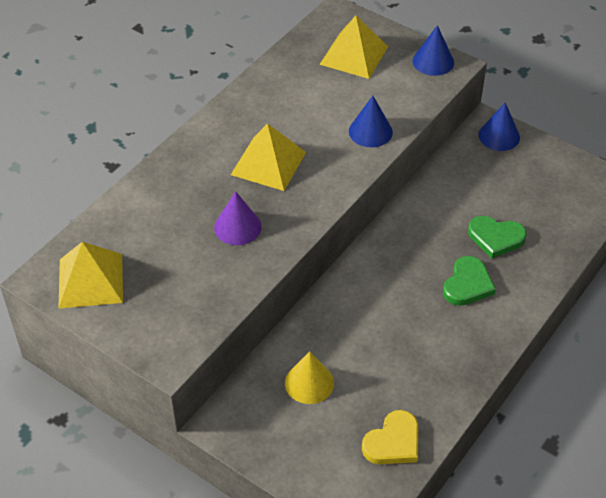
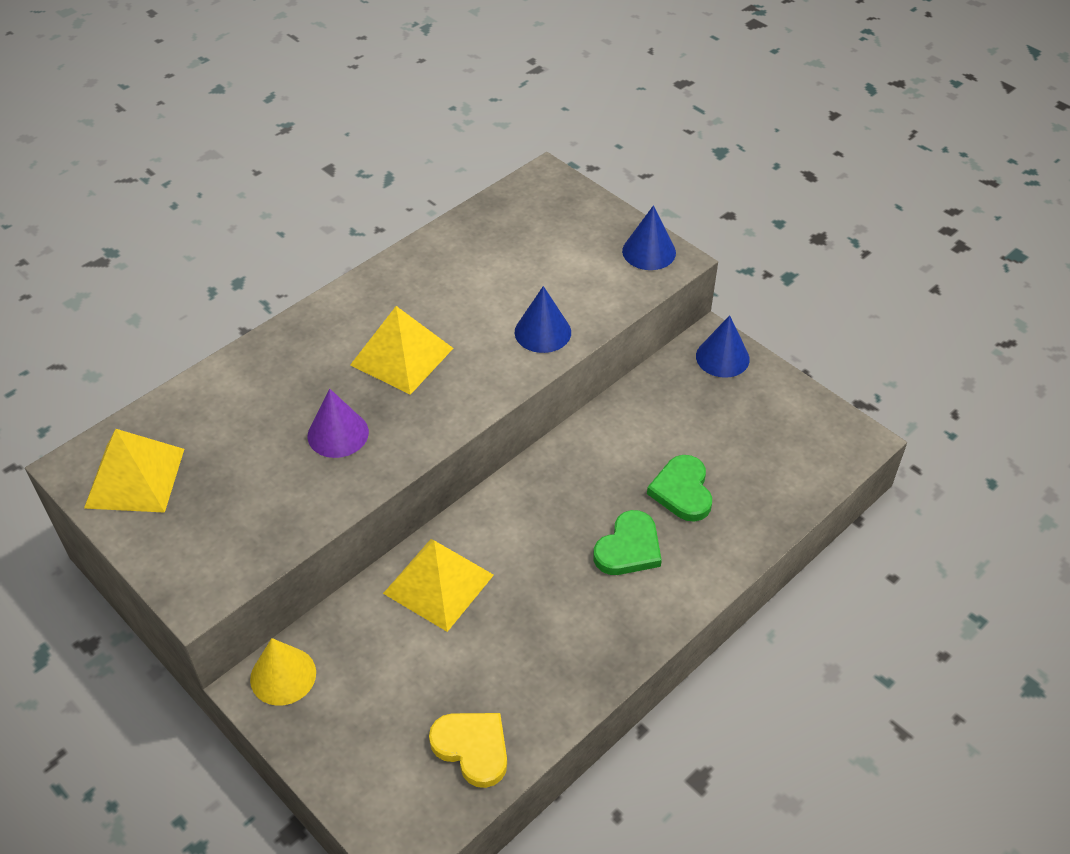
camera: 10 degrees right, 0 degrees up
yellow cone [285,351,334,404] -> yellow cone moved to [250,638,316,706]
yellow pyramid [319,16,388,79] -> yellow pyramid moved to [383,539,494,632]
yellow heart [362,410,418,464] -> yellow heart turned 105 degrees counterclockwise [429,713,507,788]
green heart [468,216,527,259] -> green heart turned 60 degrees clockwise [647,455,712,522]

